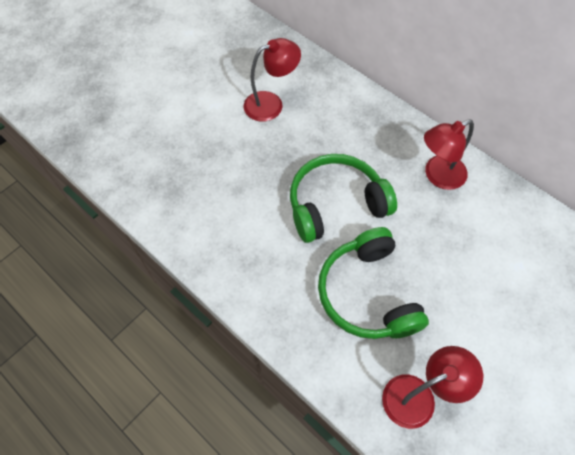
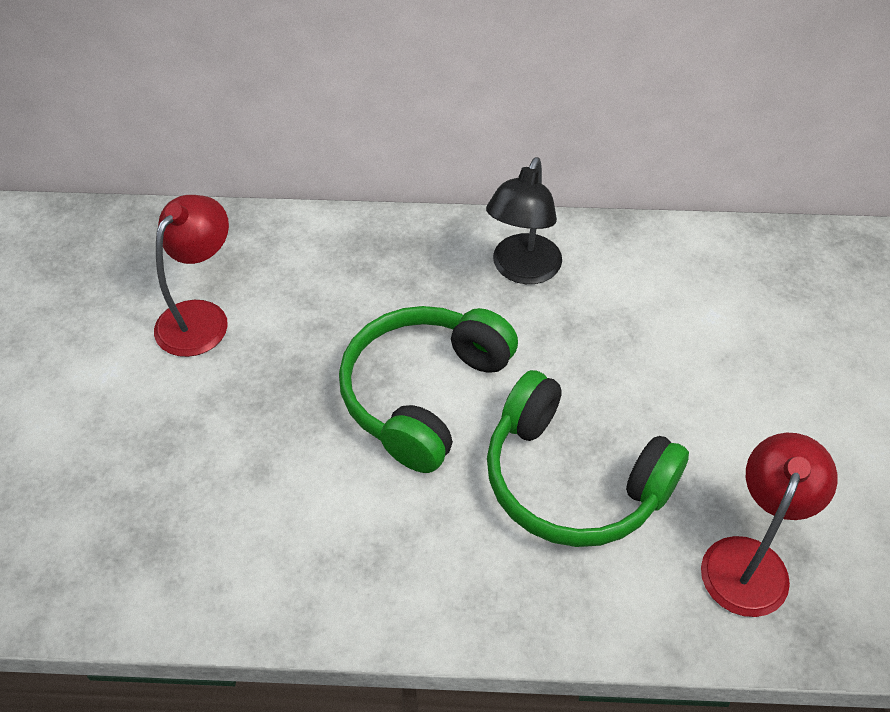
camera: 40 degrees left, 10 degrees down
red lamp [424,119,474,190] -> black lamp [486,157,562,284]

